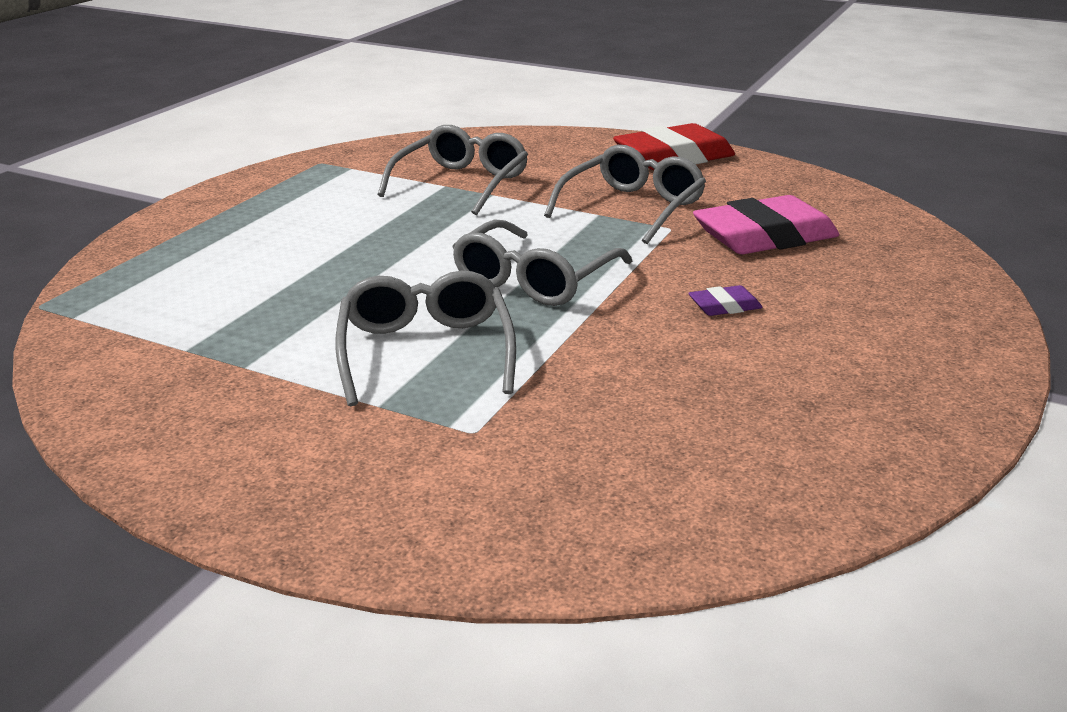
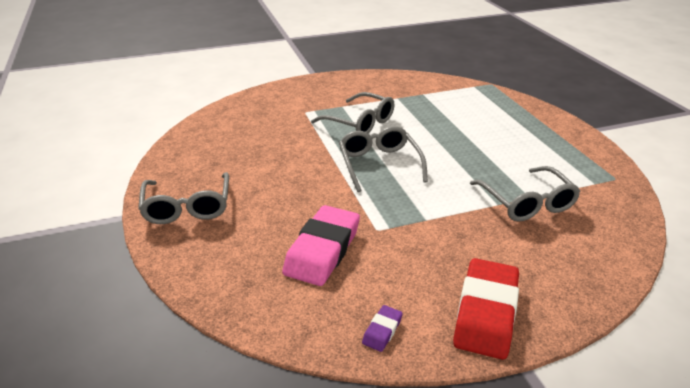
camera: 135 degrees right, 5 degrees up
grey glasses [544,145,706,244] -> grey glasses moved to [138,172,229,224]
purple eraser [688,285,762,316] -> purple eraser moved to [362,305,403,352]

